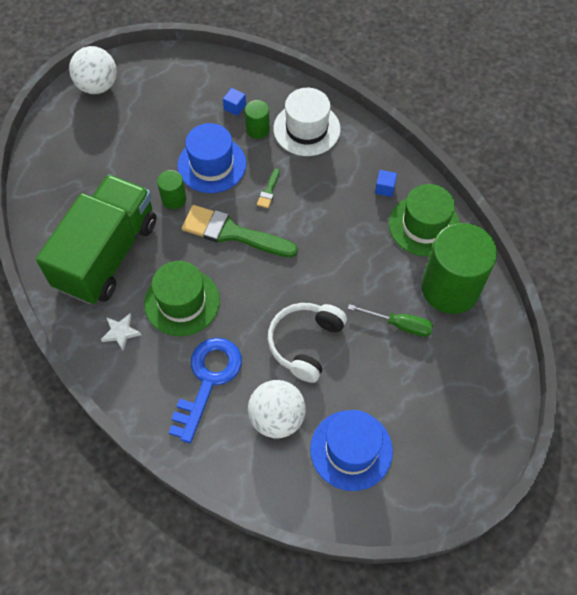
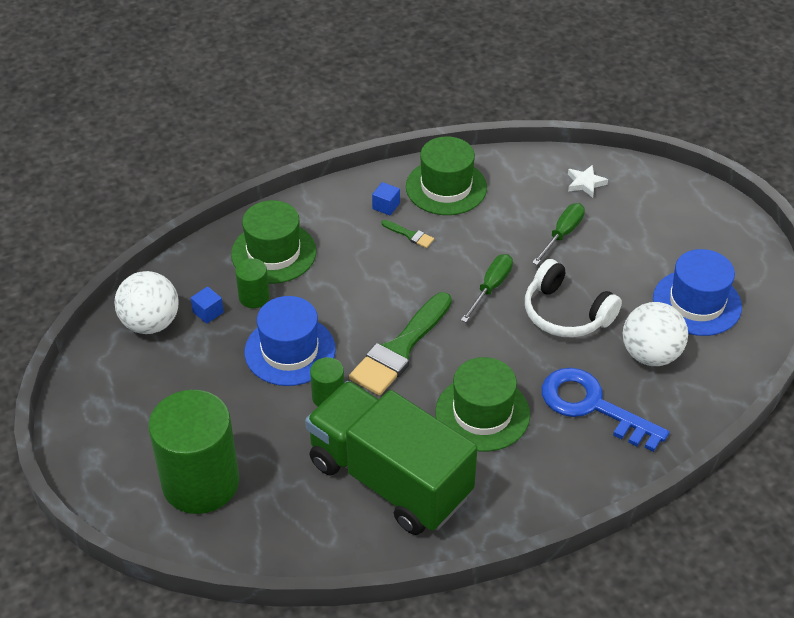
camera: 75 degrees left, 15 degrees down
white ball [69,46,117,94] -> white ball moved to [115,271,179,334]
white star [101,313,141,351] -> white star moved to [568,165,608,198]
green brush [257,168,279,208] -> green brush moved to [381,220,434,248]
white hat [273,88,341,156] -> green hat [231,200,317,284]
green cylinder [421,223,497,314] -> green cylinder moved to [148,390,239,514]
none -> green screwdriver [461,254,513,322]

